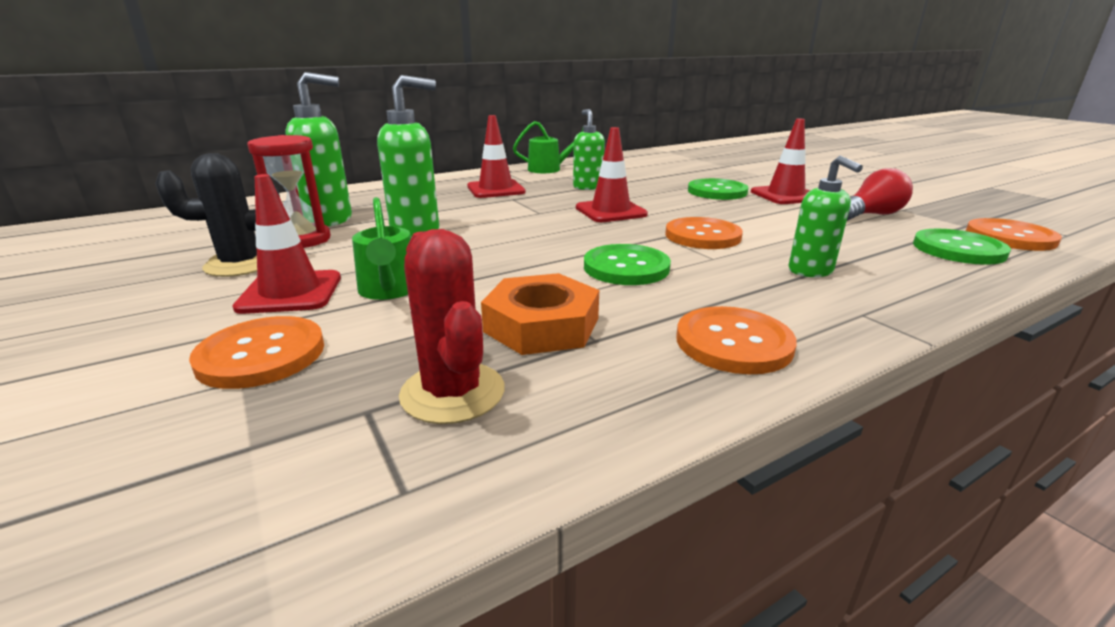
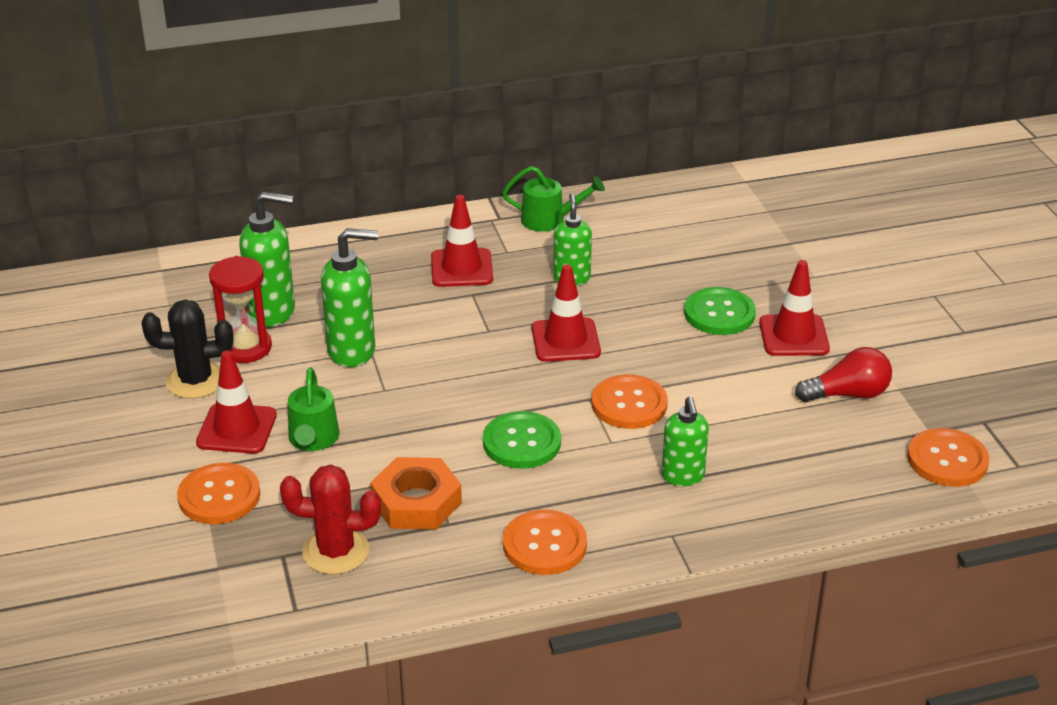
camera: 15 degrees right, 10 degrees up
red cactus [399,229,505,424] -> red cactus turned 75 degrees counterclockwise [280,465,381,575]
green button [913,229,1011,265] -> none

